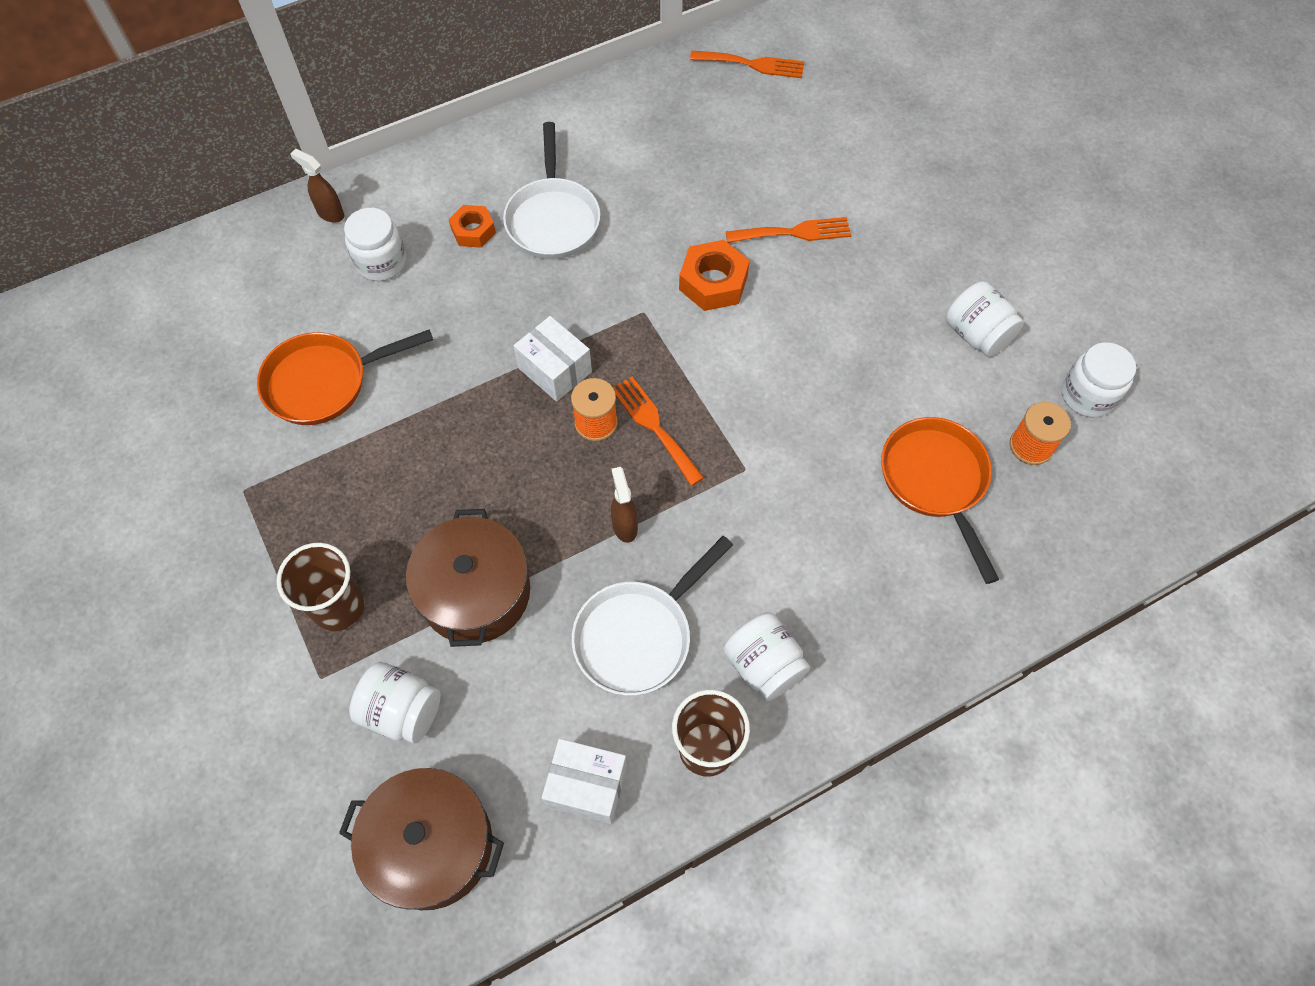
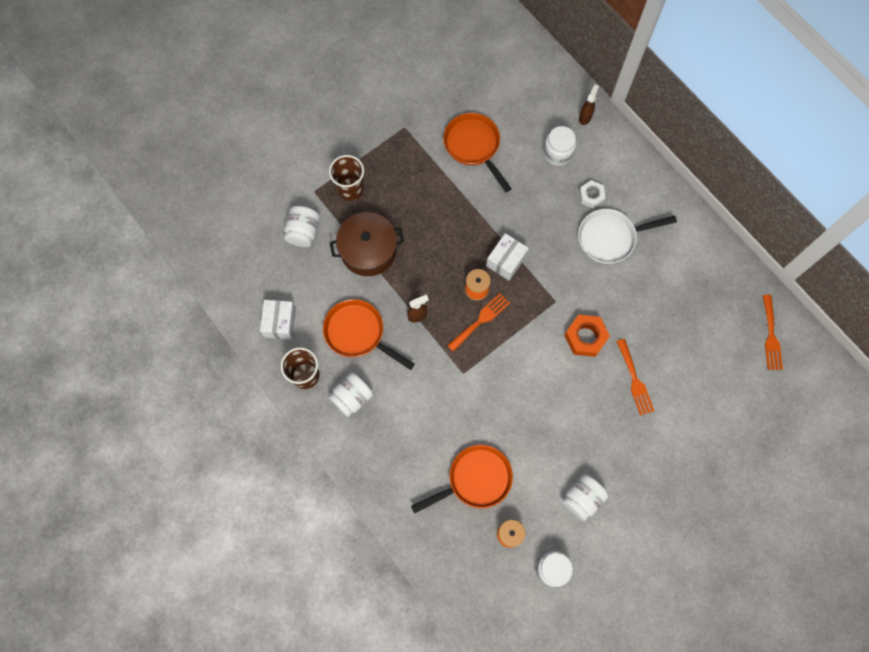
camera: 80 degrees right, 10 degrees up
brown pot [339,768,504,910] -> none
orange nut [449,205,496,248] -> white nut [579,180,606,209]
white pan [572,536,733,696] -> orange pan [323,299,415,370]

